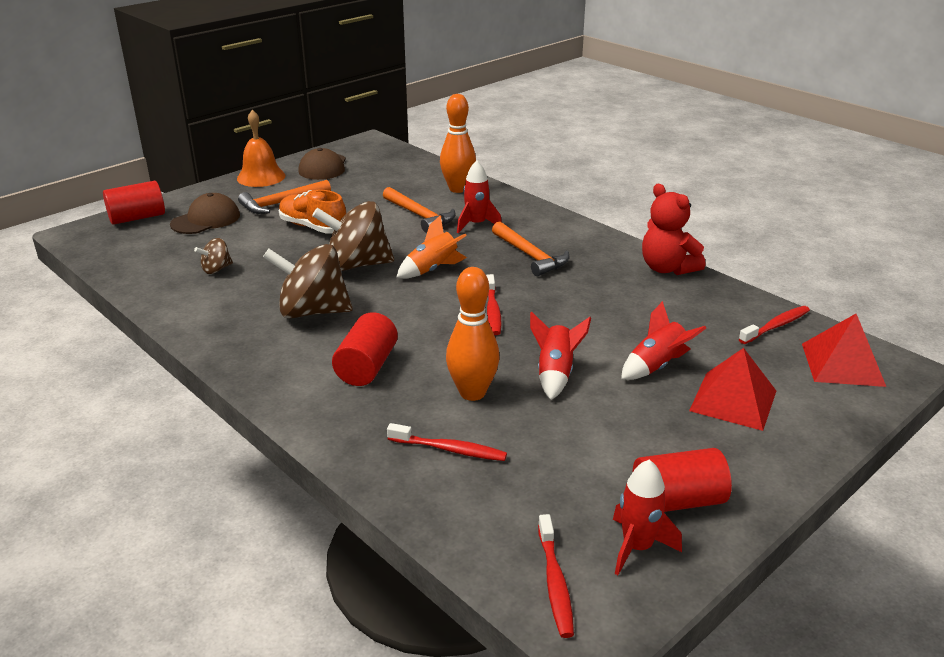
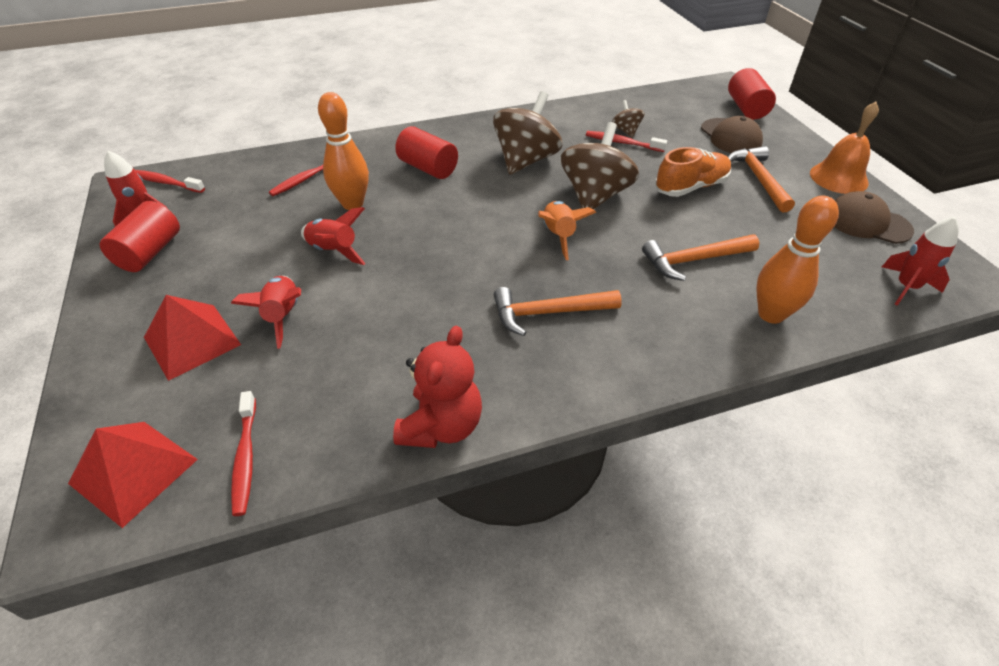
camera: 115 degrees right, 15 degrees up
red rocket [457,160,502,233] -> red rocket moved to [882,217,959,306]
red toothbrush [486,274,502,335] -> red toothbrush moved to [586,131,667,152]
red teddy bear [642,184,706,275] -> red teddy bear turned 120 degrees clockwise [393,326,482,448]

